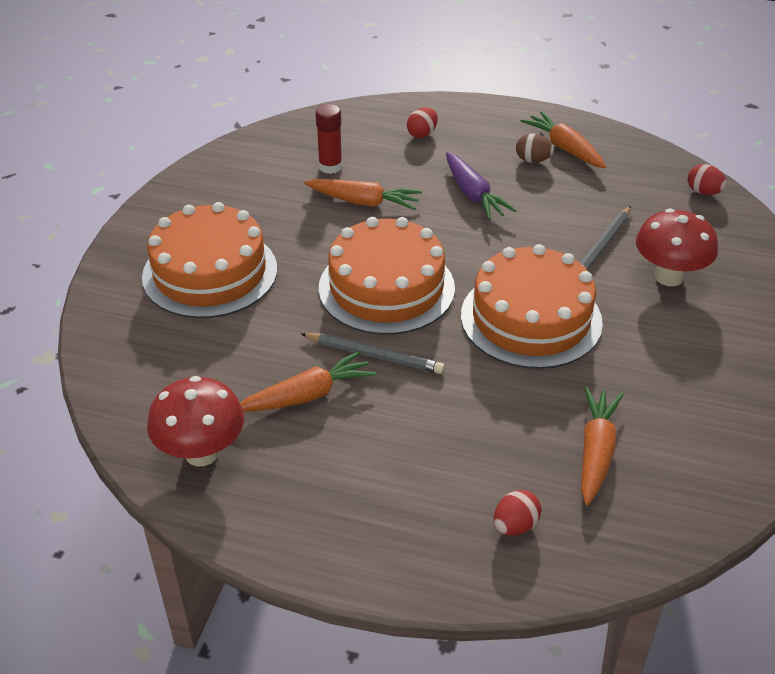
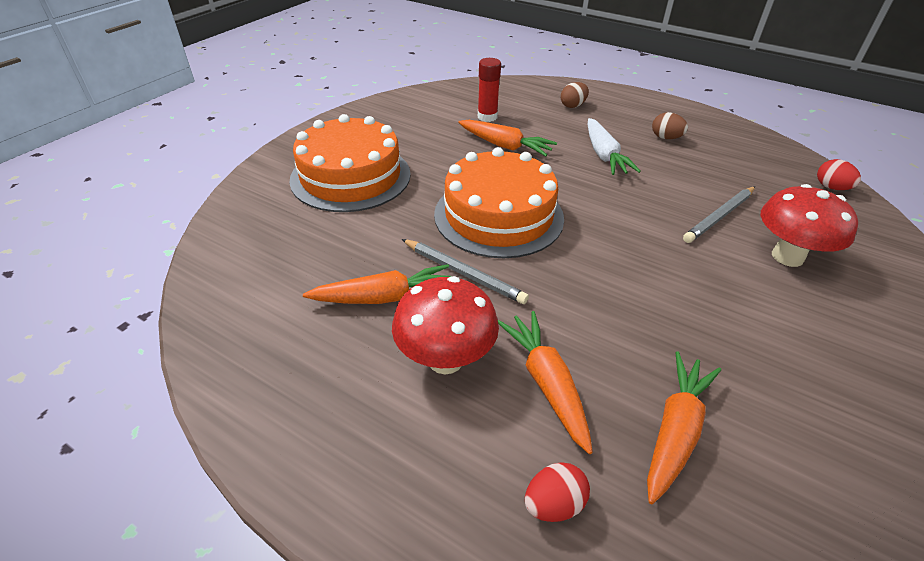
camera: 15 degrees right, 0 degrees up
red mushroom [147,376,244,466] -> red mushroom moved to [392,276,499,374]
red egg [407,107,438,138] -> brown egg [561,82,589,108]
purple carrot [446,152,517,220] -> white carrot [588,118,641,175]
orange cake [461,244,603,369] -> none
orange carrot [521,111,606,168] -> orange carrot moved to [498,311,593,454]

